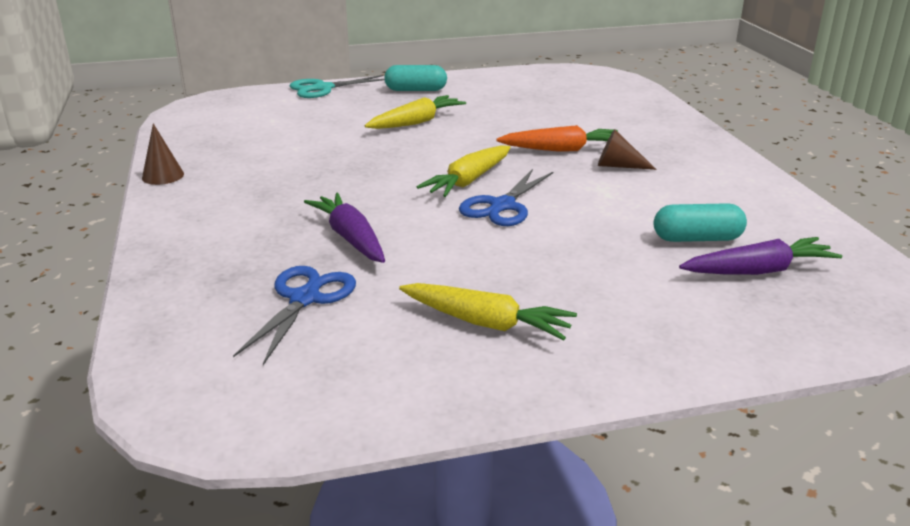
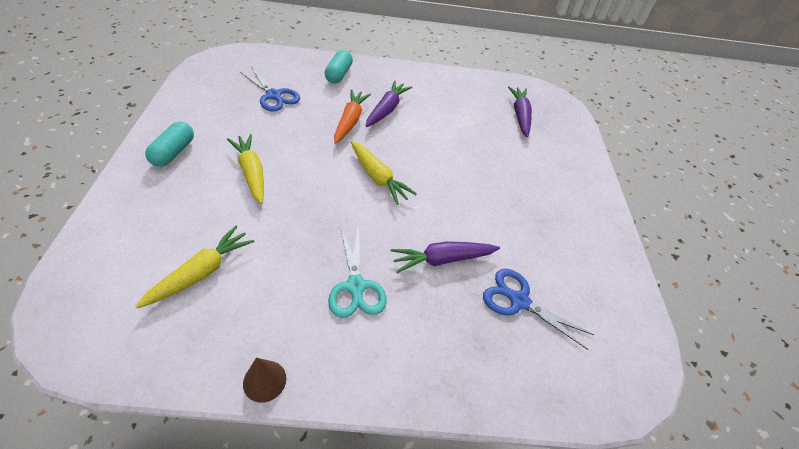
camera: 80 degrees left, 20 degrees up
turquoise scissors [290,75,385,98] -> turquoise scissors moved to [328,226,387,318]
yellow carrot [399,283,577,340] -> yellow carrot moved to [136,225,255,309]
blue scissors [459,169,553,226] -> blue scissors moved to [240,66,300,111]
brown cone [598,129,657,170] -> purple carrot [366,80,412,127]
turquoise capsule [654,203,747,242] -> turquoise capsule moved to [325,50,353,84]

